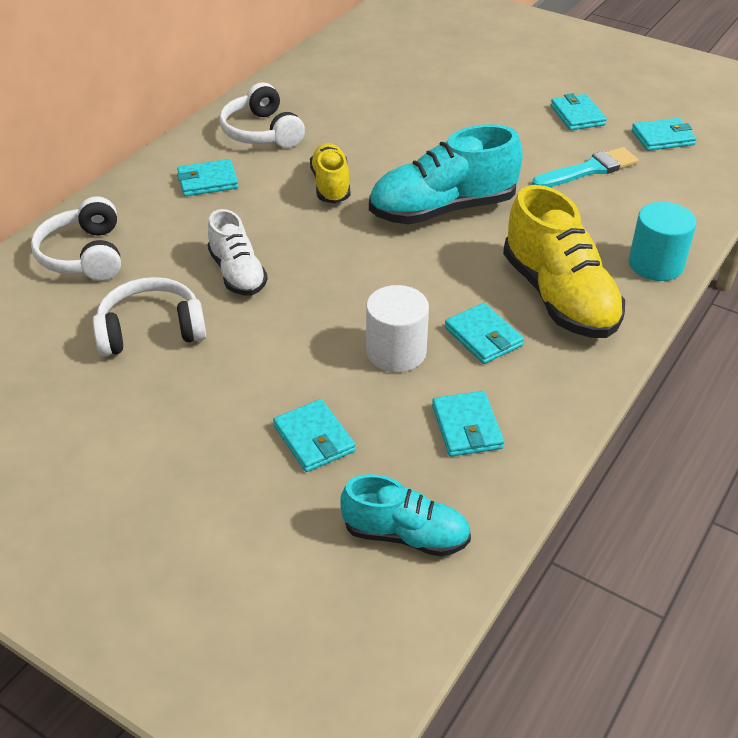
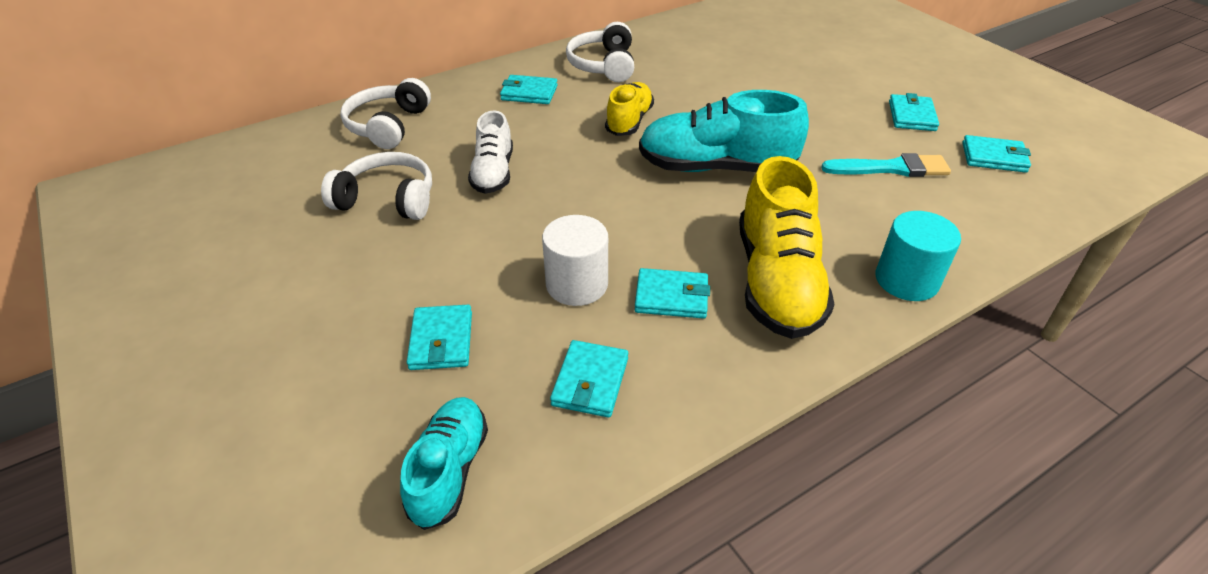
camera: 25 degrees right, 0 degrees up
turquoise shoe [341,474,471,557] -> turquoise shoe turned 120 degrees counterclockwise [400,397,488,530]
turquoise wallet [445,303,524,364] -> turquoise wallet turned 75 degrees counterclockwise [635,268,710,319]

